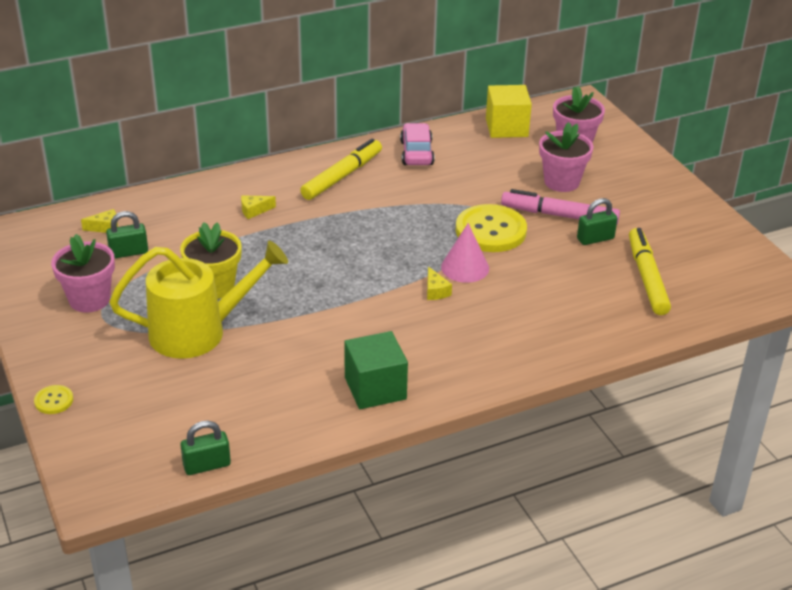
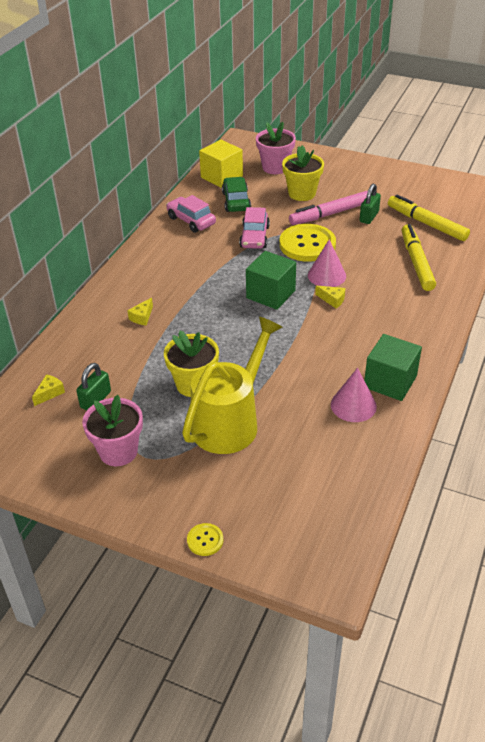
camera: 40 degrees left, 5 degrees up
green padlock [181,421,231,475] -> none
yellow marker [300,139,382,200] -> yellow marker moved to [402,224,436,291]
pink flower pot [539,122,593,192] -> yellow flower pot [282,145,324,201]
none -> green car [222,177,251,212]
none -> pink car [239,207,270,249]
none -> green cube [246,251,296,310]
none -> pink cone [331,368,377,422]

